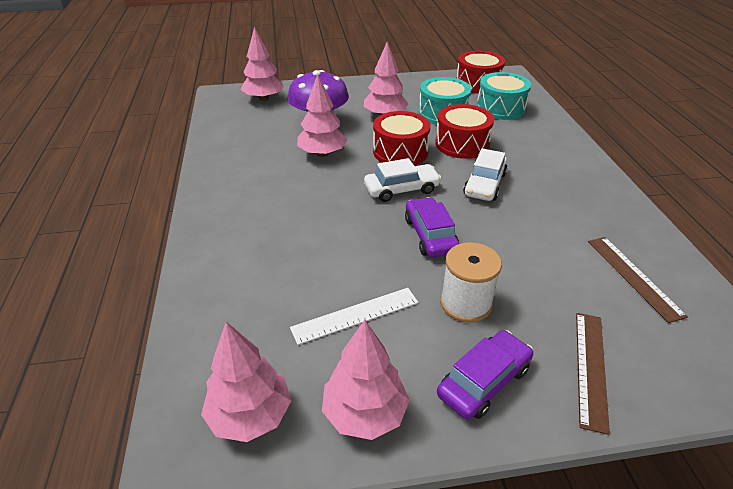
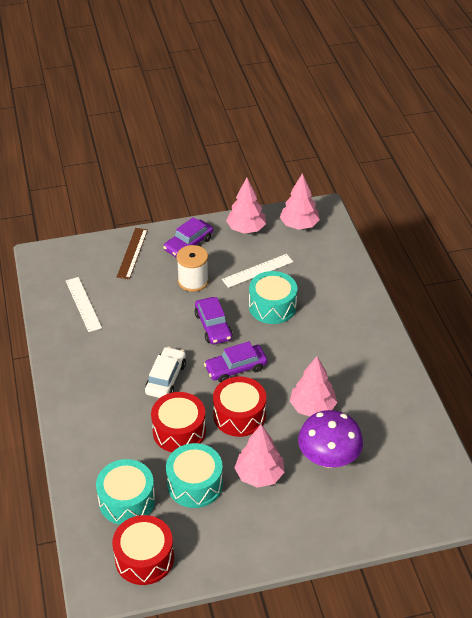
camera: 175 degrees right, 5 degrees up
pink tree [241,27,284,101] -> none
white car [364,158,441,202] -> purple car [204,341,267,383]
brown ruler [588,237,688,323] -> white ruler [66,277,102,332]
none -> turquoise drum [249,271,297,324]

